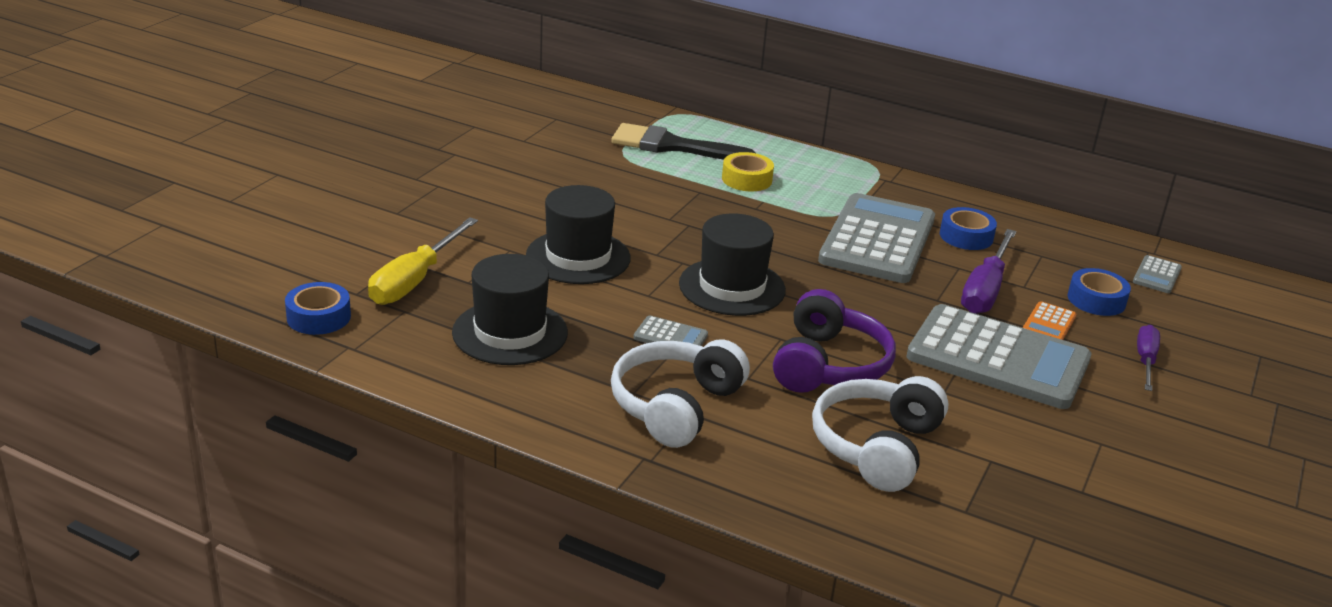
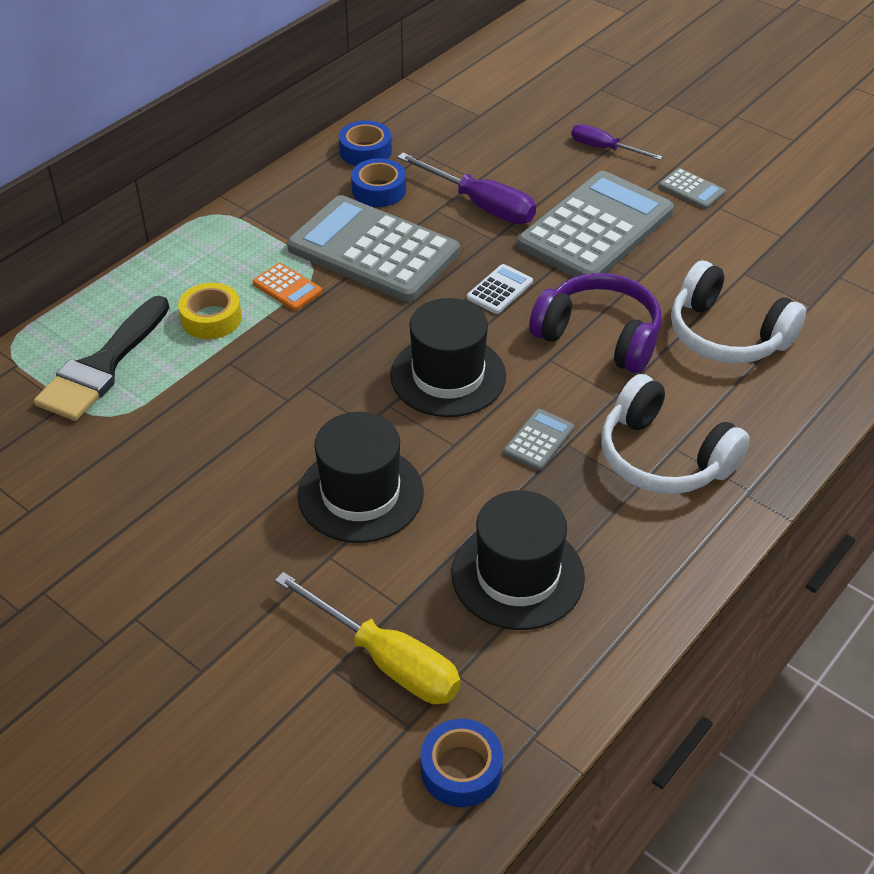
camera: 75 degrees left, 15 degrees up
orange calculator [1023,301,1076,340] -> orange calculator moved to [253,263,322,311]
blue tape [1068,268,1131,316] -> blue tape moved to [339,120,392,166]
grey calculator [1133,255,1182,293] -> grey calculator moved to [659,168,726,209]
none -> white calculator [467,264,533,314]

